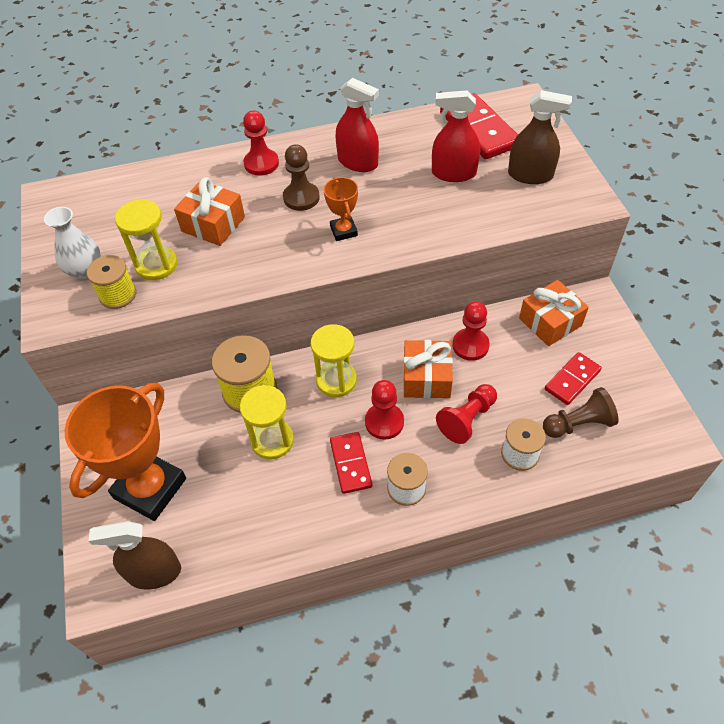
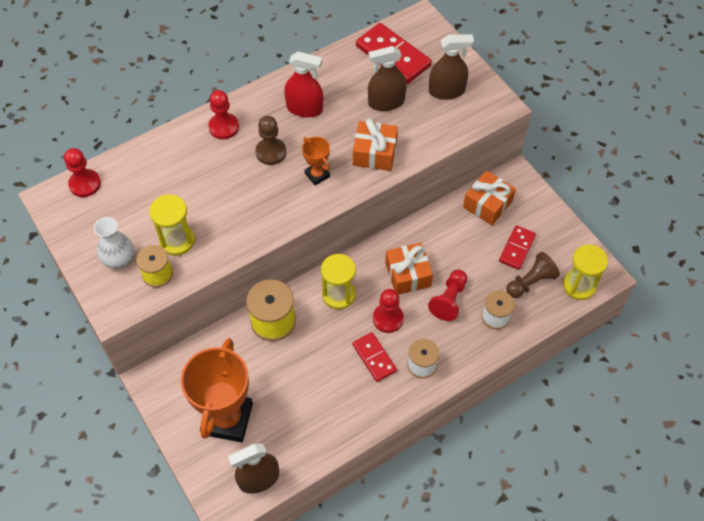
camera: 20 degrees left, 5 degrees up
orange gift [174,177,245,246] -> orange gift moved to [353,118,398,171]
yellow hourglass [240,385,294,459] -> yellow hourglass moved to [563,245,608,300]
red spray bottle [432,90,480,182] -> brown spray bottle [368,46,407,111]
red pawn [452,301,490,361] -> red pawn moved to [64,148,101,197]

